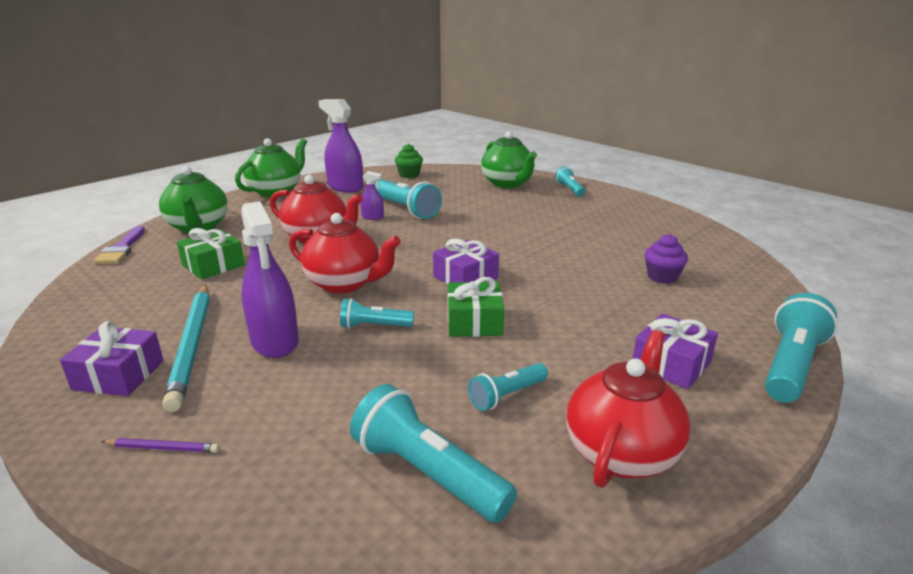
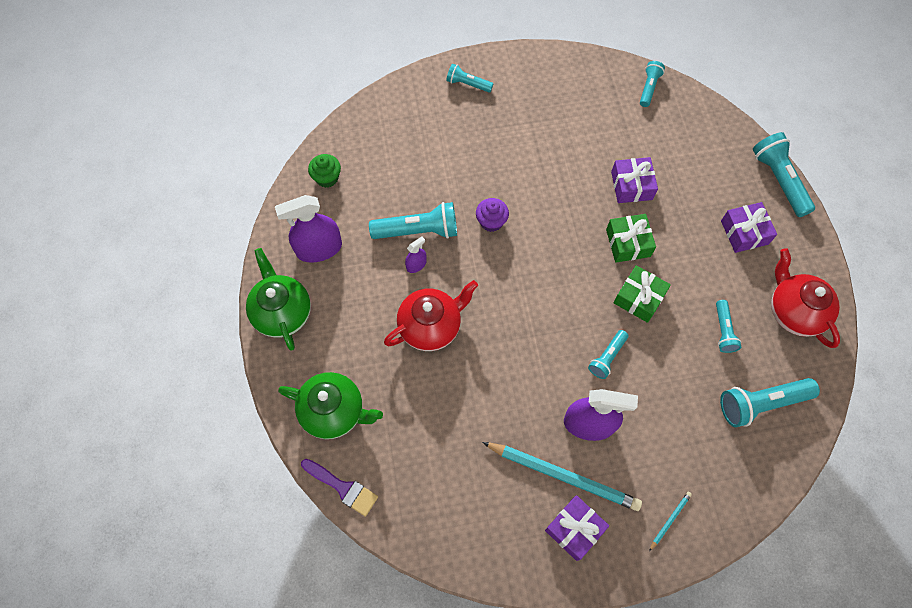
camera: 55 degrees left, 40 degrees up
purple pencil [101,438,220,453] -> turquoise pencil [649,492,692,551]
green gift [177,228,245,280] -> green gift moved to [606,214,656,263]
red teapot [289,213,401,294] -> none
purple gift [433,239,499,285] -> purple gift moved to [611,157,658,203]
green teapot [481,131,537,188] -> none
purple cupcake [645,234,688,284] -> purple cupcake moved to [476,198,509,232]
none -> turquoise flashlight [640,61,665,107]

